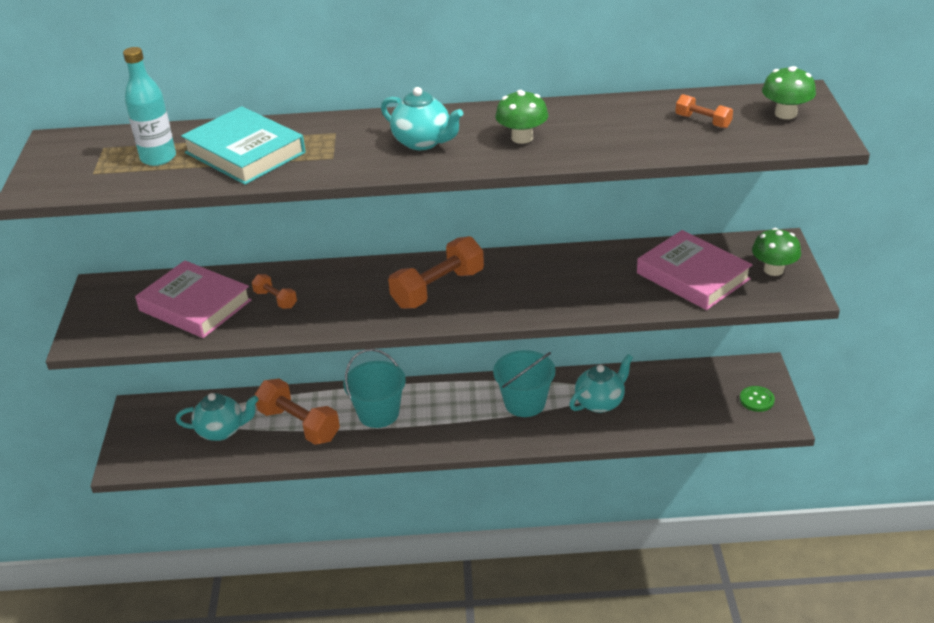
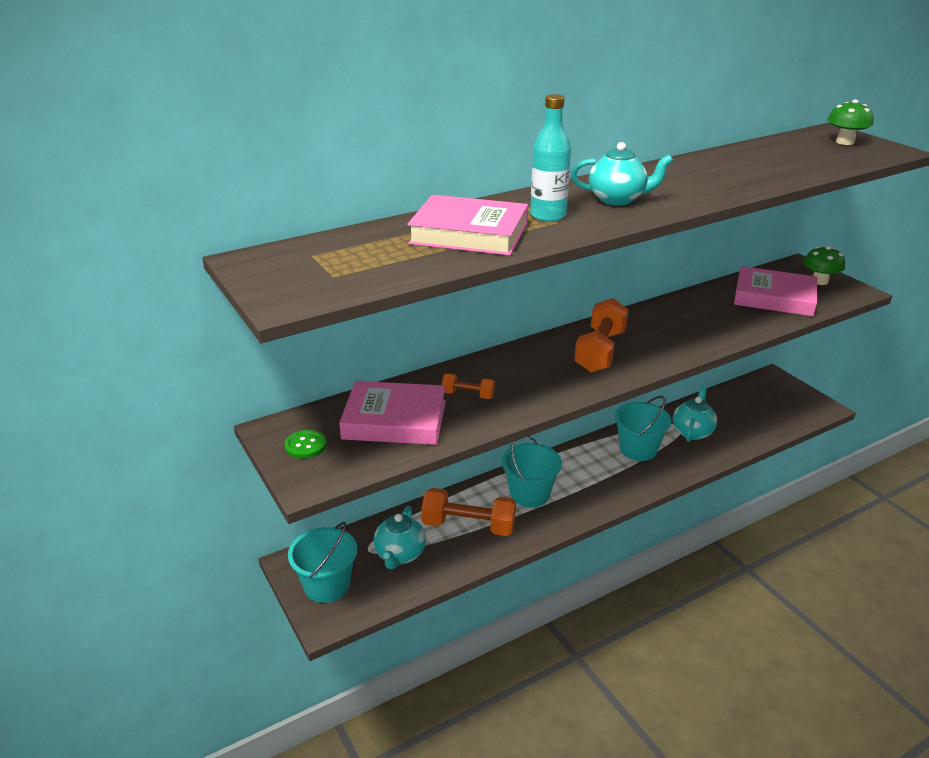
camera: 30 degrees left, 5 degrees down
turquoise bottle [123,47,176,166] -> turquoise bottle moved to [530,94,571,222]
turquoise teapot [176,393,259,441] -> turquoise teapot turned 135 degrees clockwise [374,506,426,569]
turquoise book [181,106,306,185] -> pink book [407,195,528,256]
green mushroom [495,90,548,144] -> none
orange dumbbell [675,94,733,128] -> none
green button [740,386,775,412] -> green button moved to [285,430,327,459]
none -> turquoise bucket [288,522,357,603]

